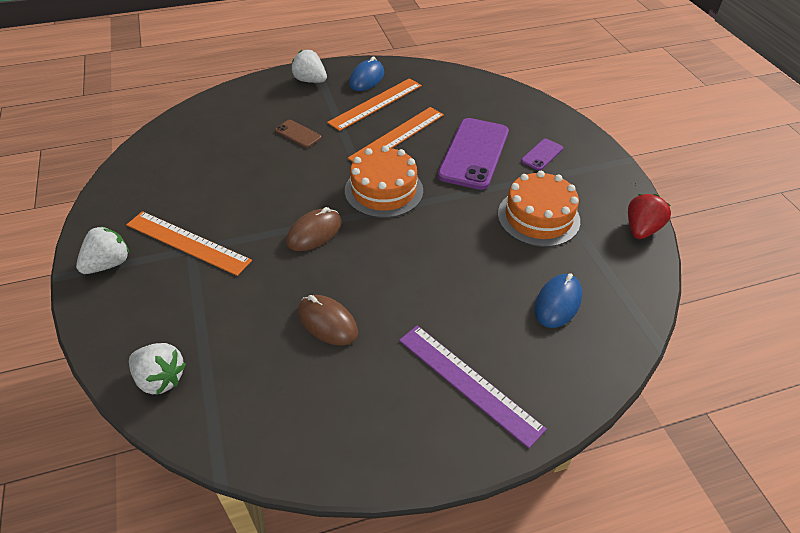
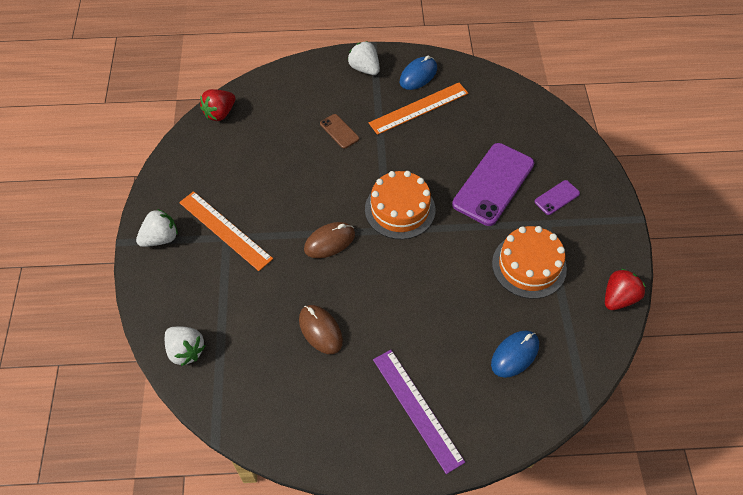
camera: 15 degrees right, 10 degrees up
orange ruler [348,107,444,162] -> none
none -> red strawberry [200,89,235,121]

